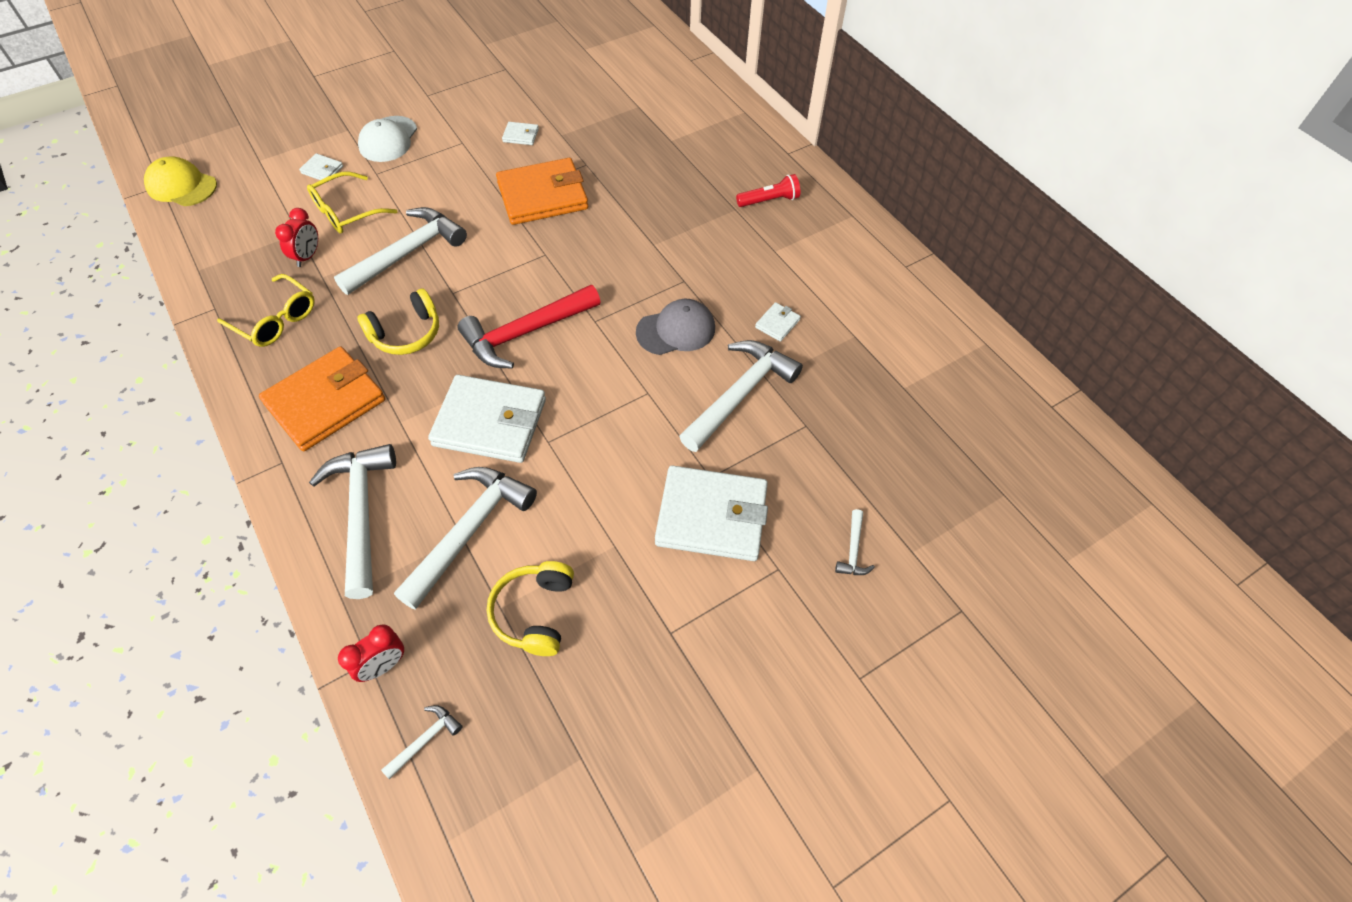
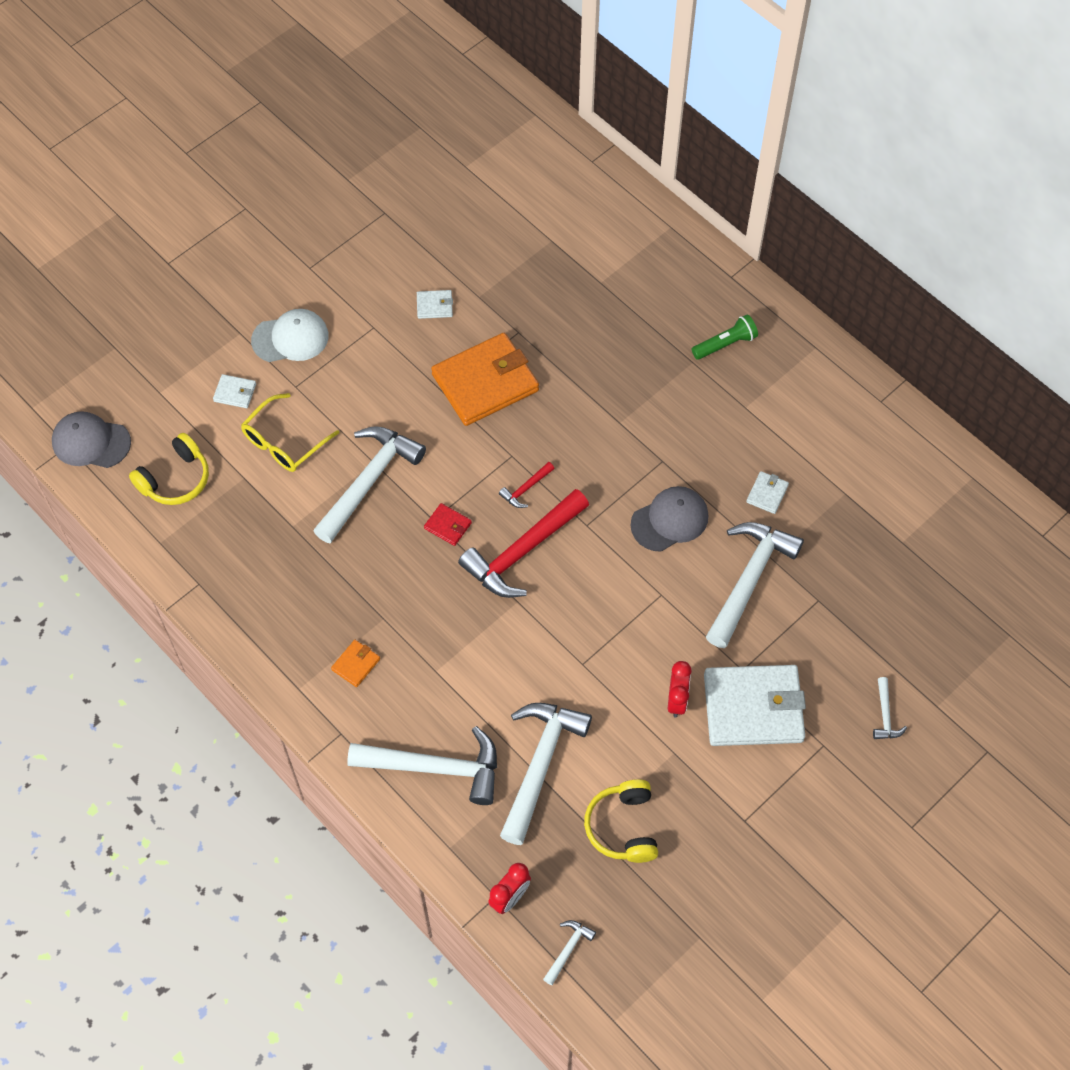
camera: 10 degrees left, 5 degrees up
yellow cap [144,156,217,206] -> grey cap [52,411,131,468]
yellow glasses [217,274,315,347] -> none
orange wallet [259,347,385,451] -> orange wallet [331,640,380,687], size x0.42
red clock [275,208,318,267] -> red clock moved to [668,661,692,718]
white hammer [309,444,396,599] -> white hammer turned 120 degrees clockwise [347,726,497,805]
yellow headphones [357,289,439,355] -> yellow headphones moved to [129,433,209,505]
white cap [358,116,417,162] -> white cap turned 105 degrees counterclockwise [251,309,329,362]
white wallet [428,375,546,463] -> none
red flashlight [736,174,800,207] -> green flashlight [692,314,758,360]
none -> red wallet [424,503,472,546]
none -> red hammer [499,462,555,508]

